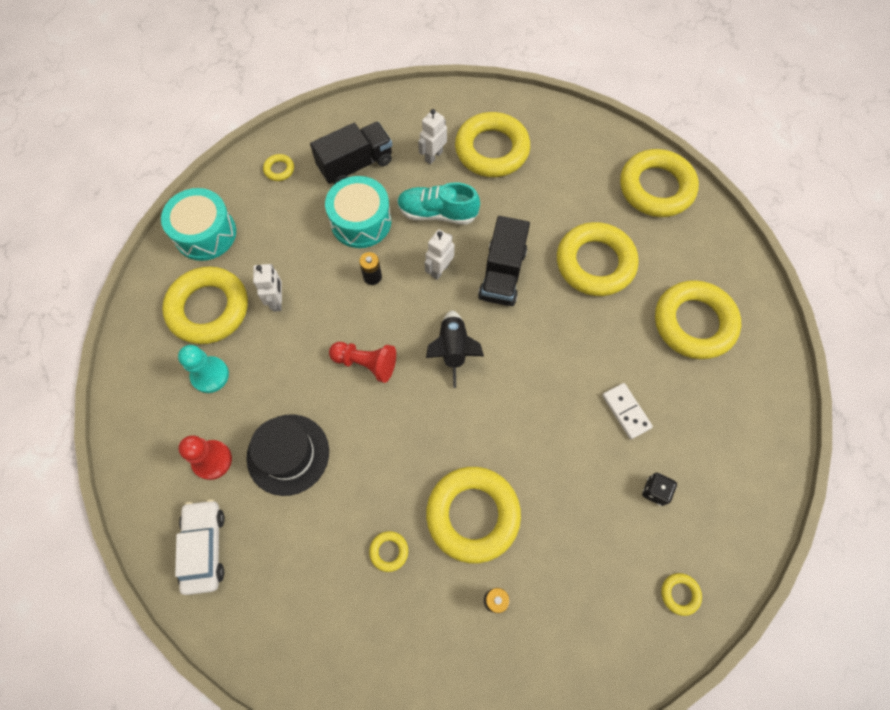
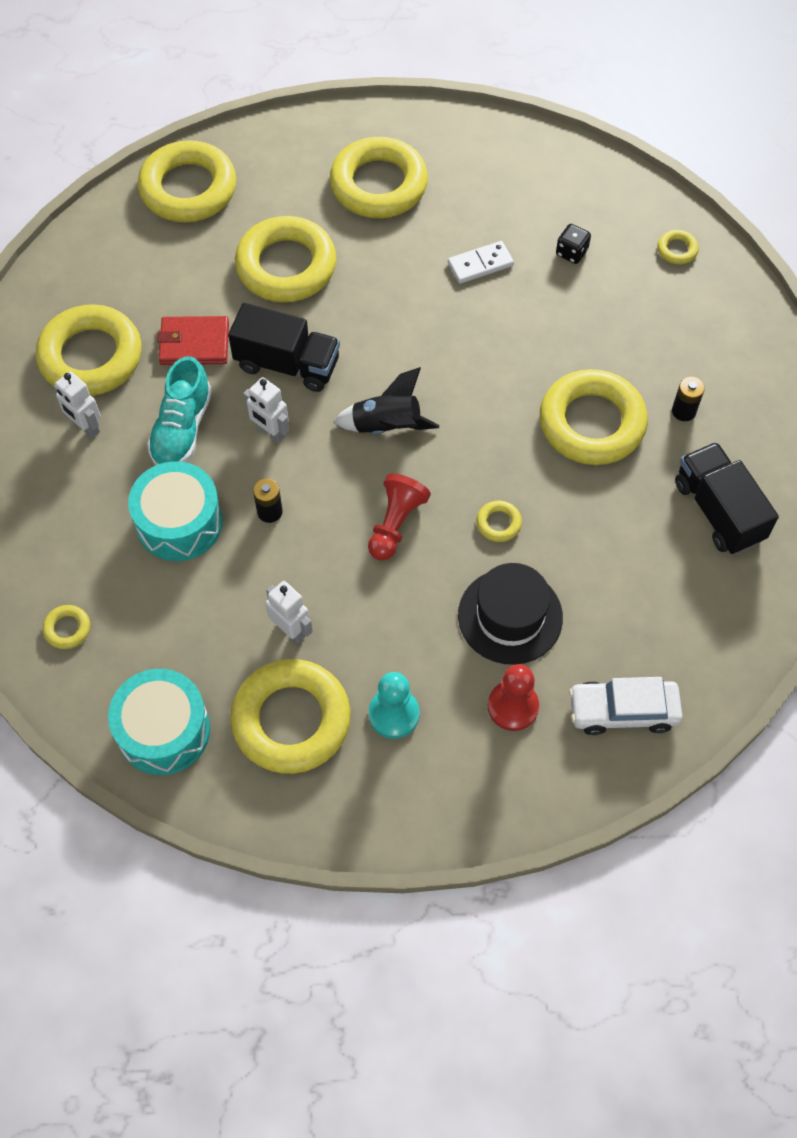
camera: 85 degrees left, 5 degrees down
white robot [253,264,282,312] -> white robot turned 45 degrees clockwise [265,581,313,644]
black truck [310,122,392,185] -> black truck moved to [675,442,779,554]
yellow ring [369,531,408,572] -> yellow ring moved to [476,501,522,542]
none -> red wallet [158,316,229,365]

